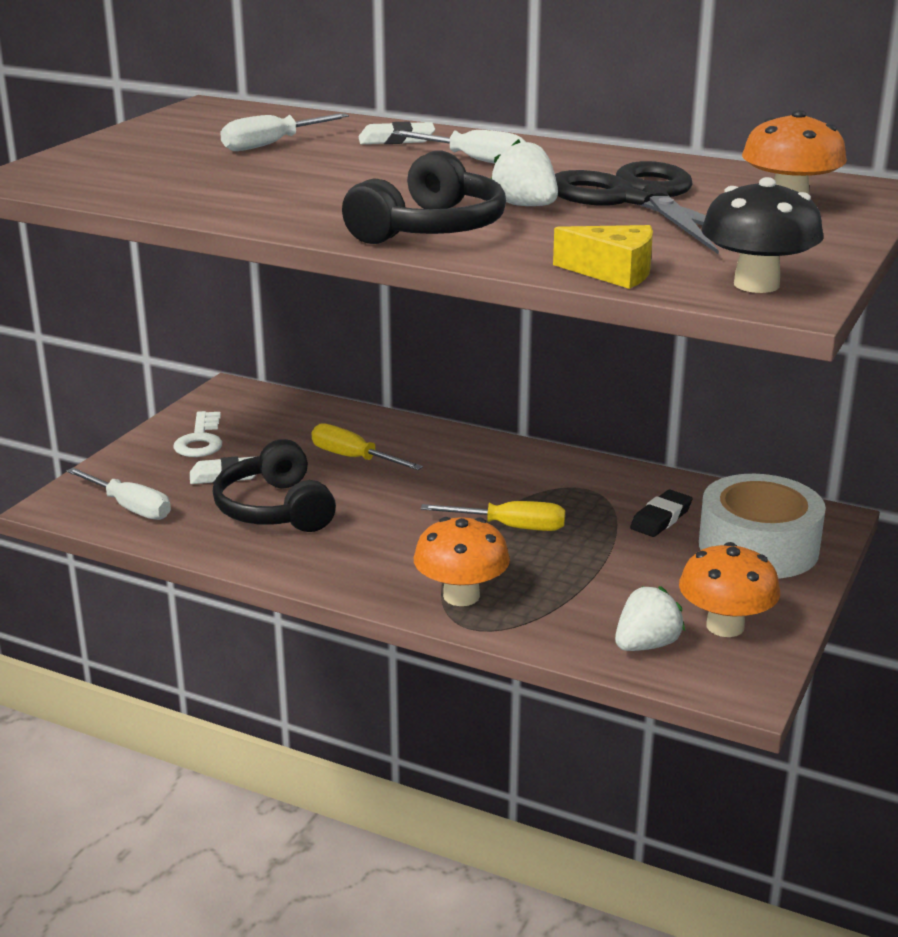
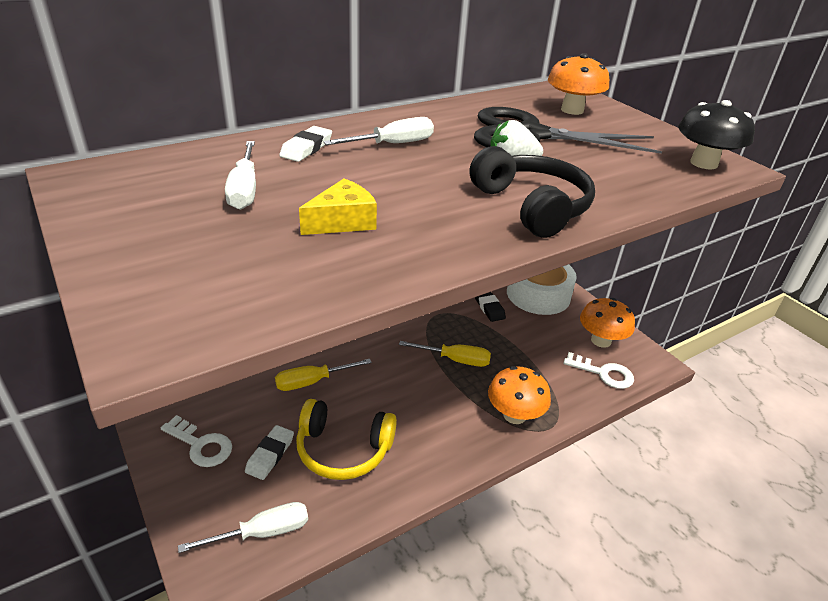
camera: 60 degrees left, 10 degrees up
black headphones [213,439,336,532] -> yellow headphones [296,399,397,480]
yellow screwdriver [421,501,565,531] -> yellow screwdriver turned 60 degrees clockwise [399,341,491,367]
yellow cheese [553,225,653,289] -> yellow cheese moved to [299,178,377,235]
white strawberry [615,586,685,651] -> white key [563,352,634,389]

